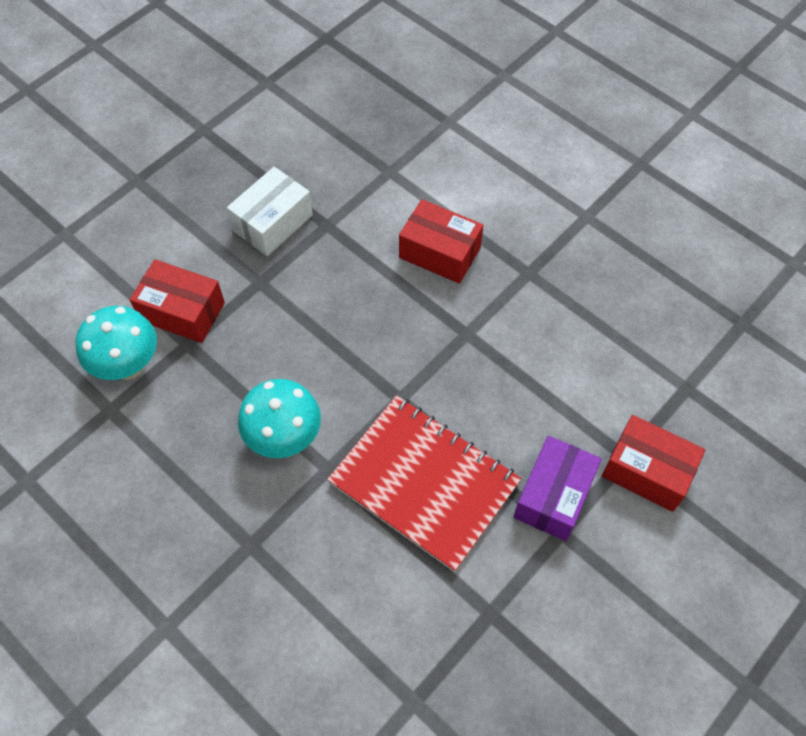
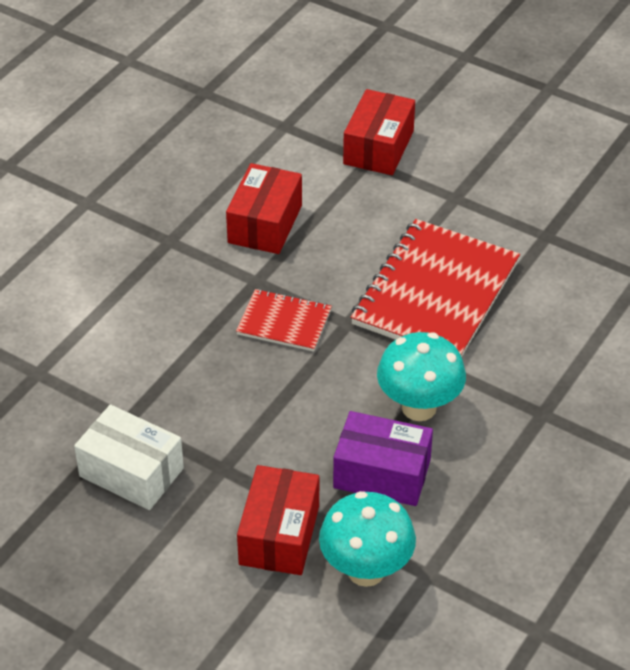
camera: 100 degrees left, 15 degrees down
red box [399,199,483,284] -> red box moved to [226,163,302,254]
purple box [514,436,601,541] -> purple box moved to [333,411,433,506]
none -> red notebook [236,289,332,352]

